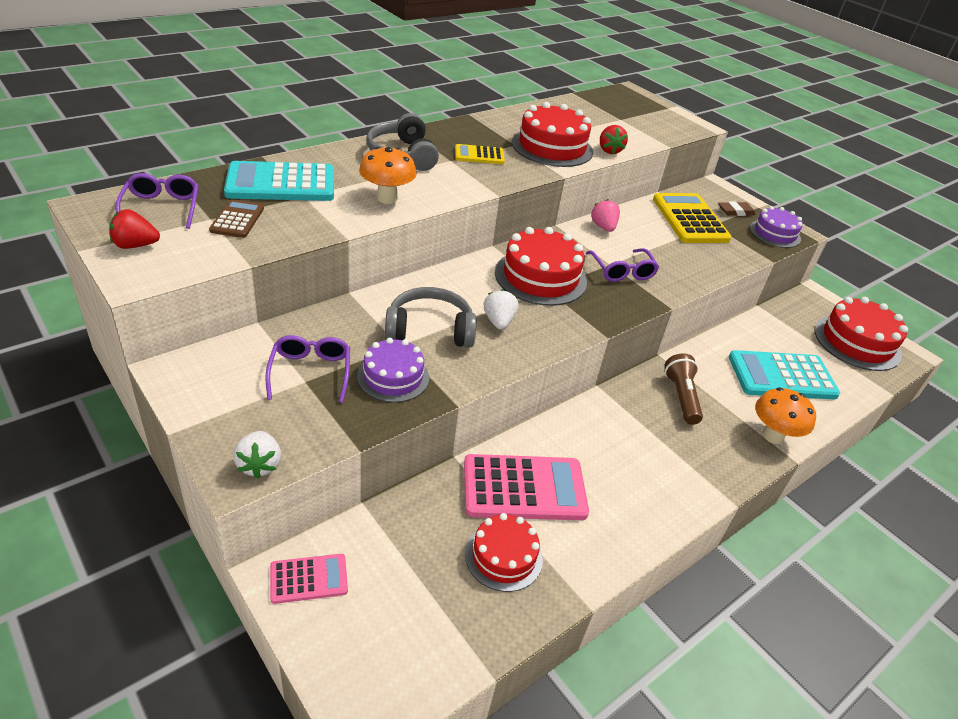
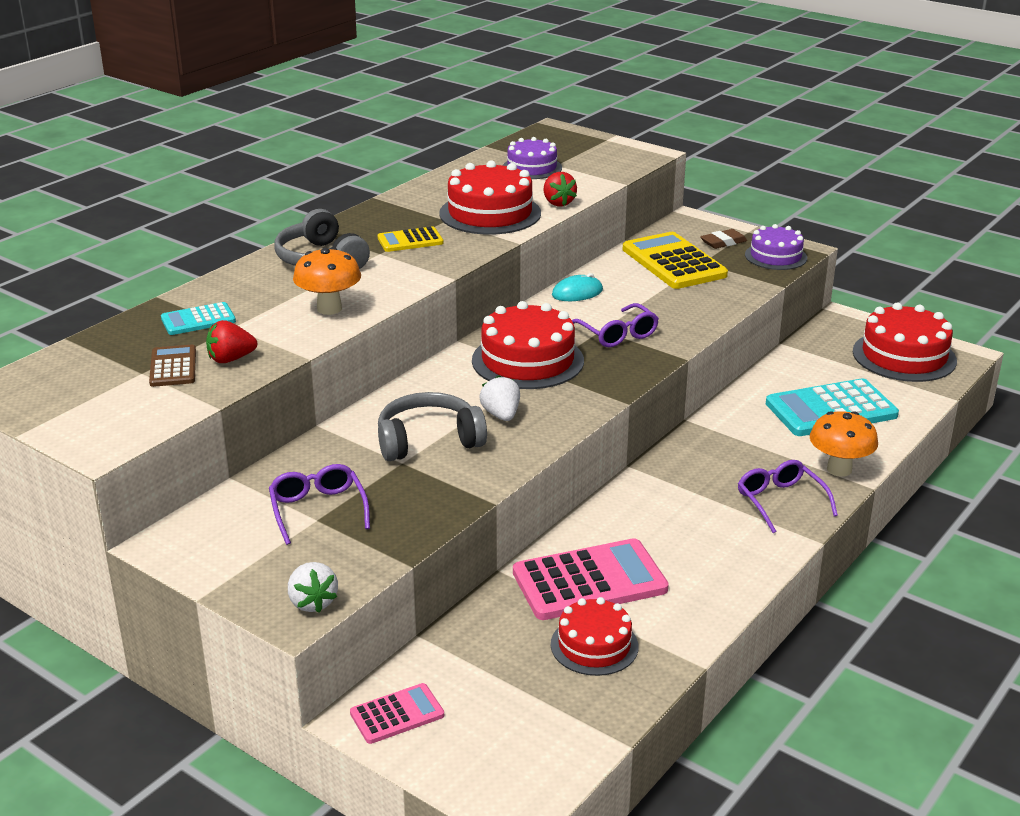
camera: 10 degrees left, 10 degrees down
red strawberry [109,209,160,249] -> red strawberry moved to [206,320,257,363]
purple glasses [115,173,199,229] -> purple glasses moved to [738,460,838,533]
turquoise calculator [224,161,334,201] -> turquoise calculator [161,302,236,335], size x0.53
purple cake [357,338,429,403] -> purple cake moved to [503,137,562,179]
pink strawberry [591,199,620,232] -> turquoise mouse [552,273,603,301]
brown flashlight [665,354,703,425] -> none

